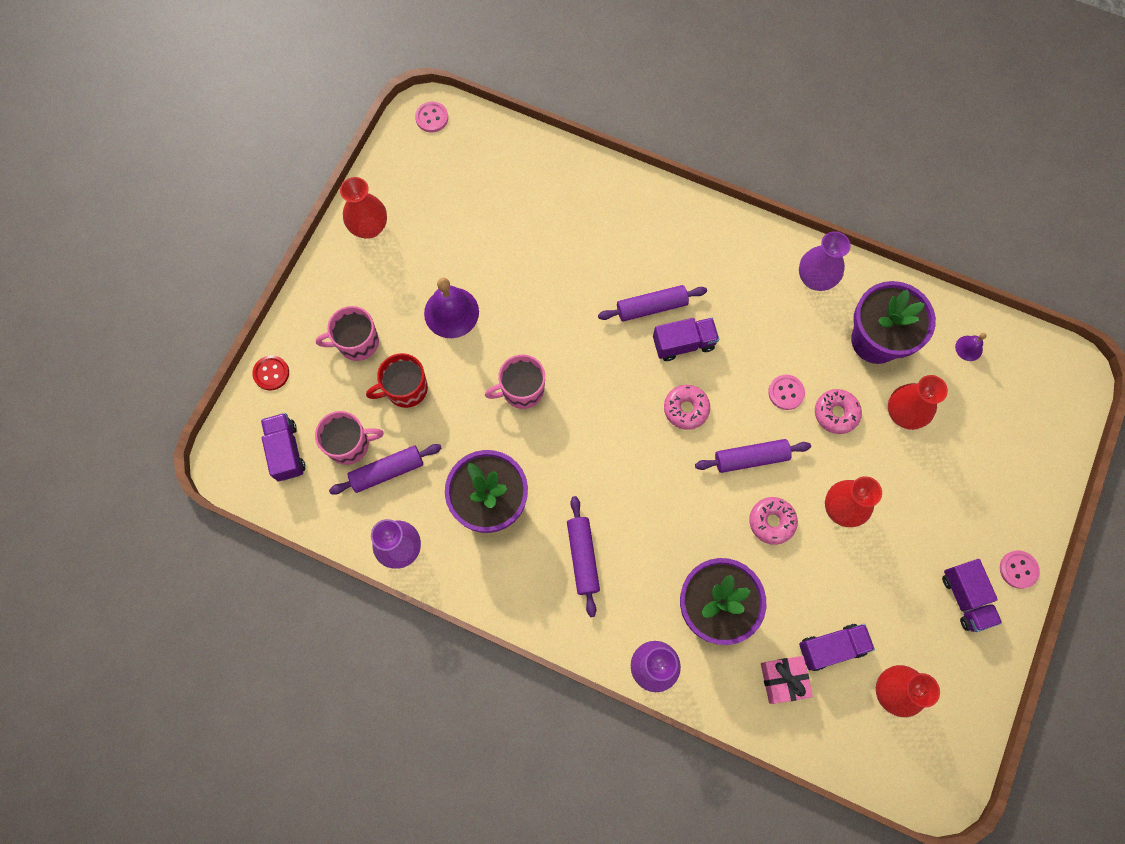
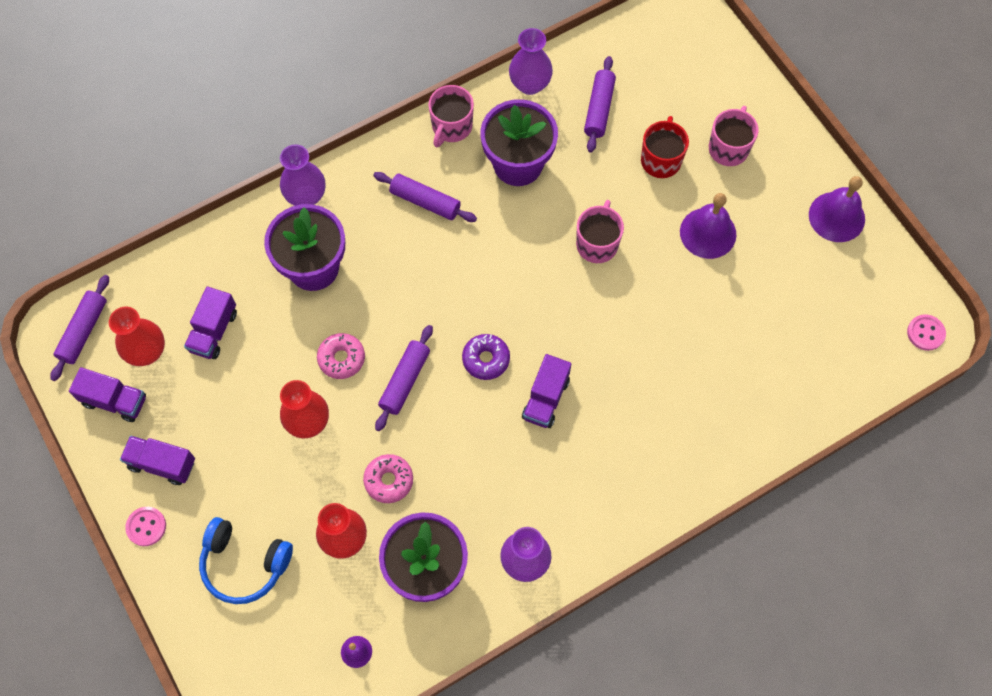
camera: 125 degrees right, 5 degrees down
red button [252,355,289,391] -> none
purple truck [261,413,305,481] -> purple truck moved to [69,367,146,422]
pink mug [315,411,384,465] -> pink mug moved to [428,85,474,147]
red vase [340,177,387,239] -> purple bell [809,176,865,242]
purple rolling pin [598,285,707,321] -> purple rolling pin moved to [51,275,109,381]
pink donut [664,385,710,430] -> purple donut [462,334,510,380]
pink gift [761,656,813,704] -> none
pink button [768,375,805,410] -> none
none -> blue headphones [199,517,293,604]

